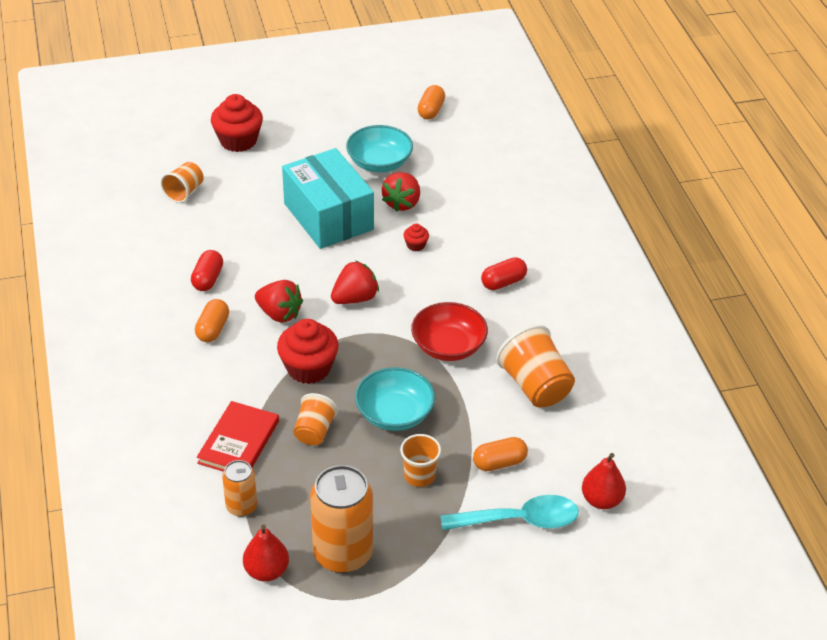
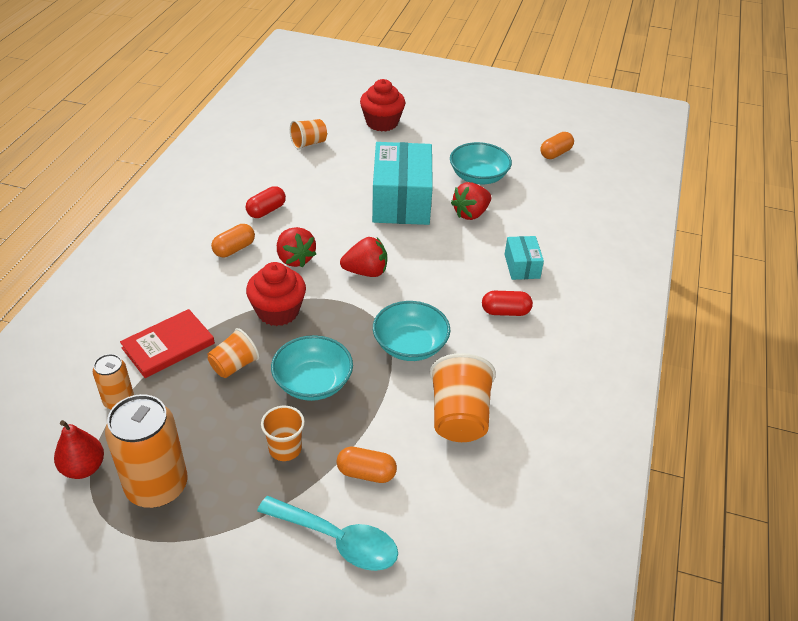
camera: 30 degrees right, 0 degrees up
red cupcake [404,224,429,251] -> none
red bowl [411,302,488,361] -> turquoise bowl [373,301,450,361]
red pear [582,453,626,509] -> none
none -> turquoise box [504,236,544,280]

